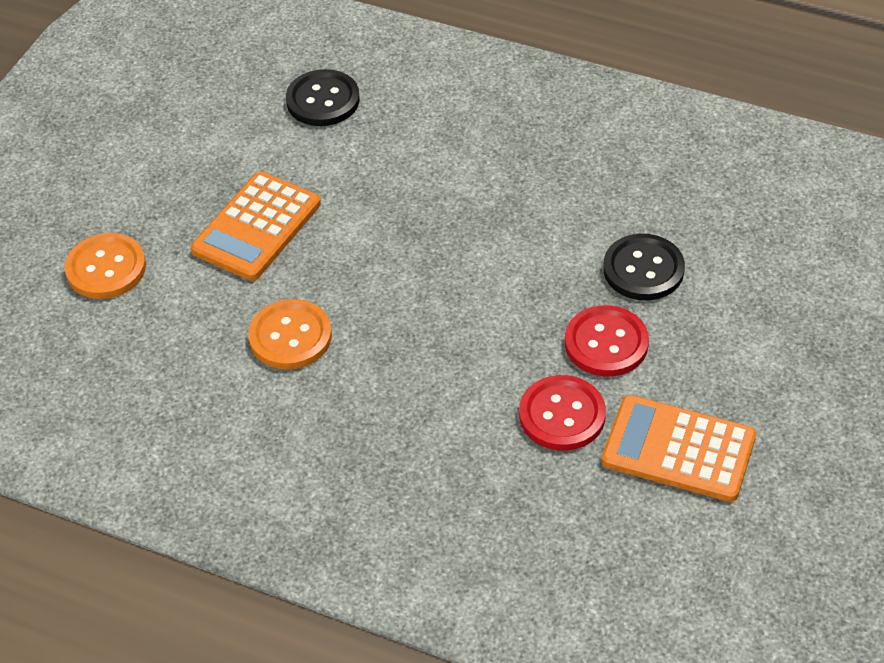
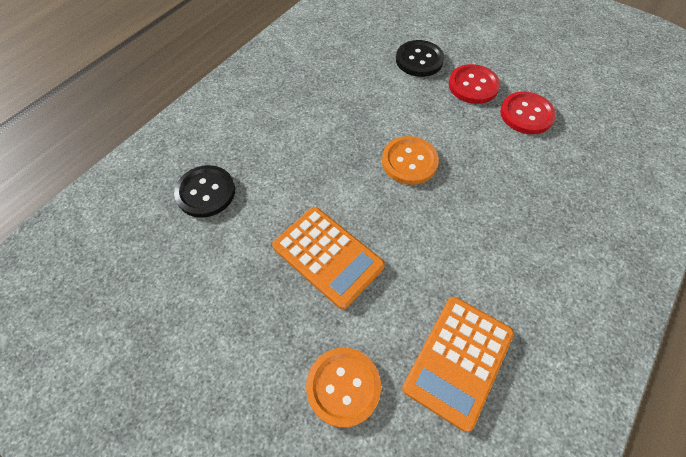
camera: 80 degrees left, 10 degrees up
orange button [248,299,332,370] -> orange button moved to [382,136,439,185]
orange calculator [602,395,756,502] -> orange calculator moved to [402,297,514,432]

